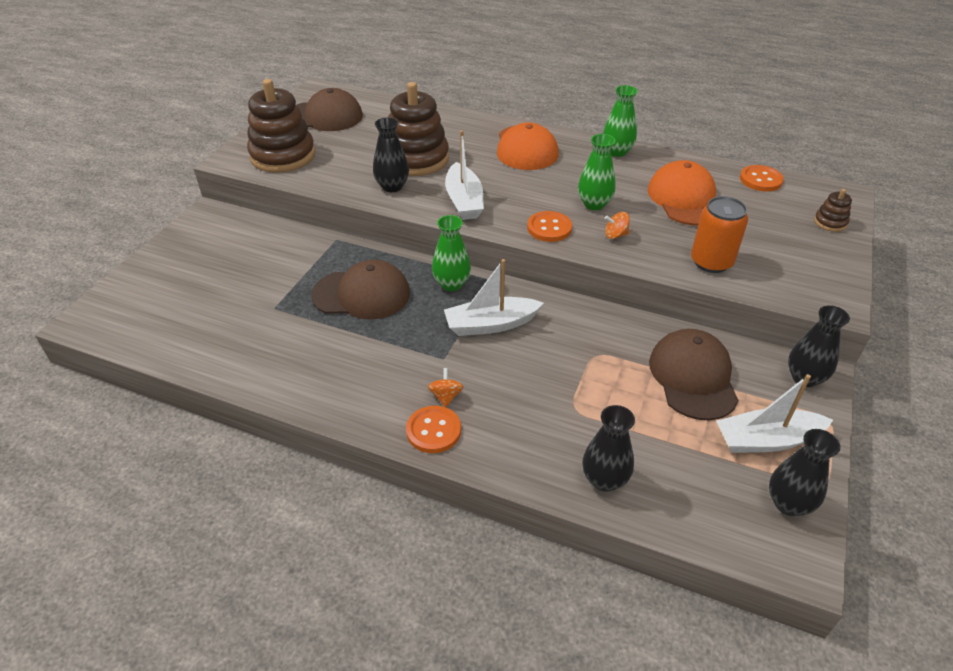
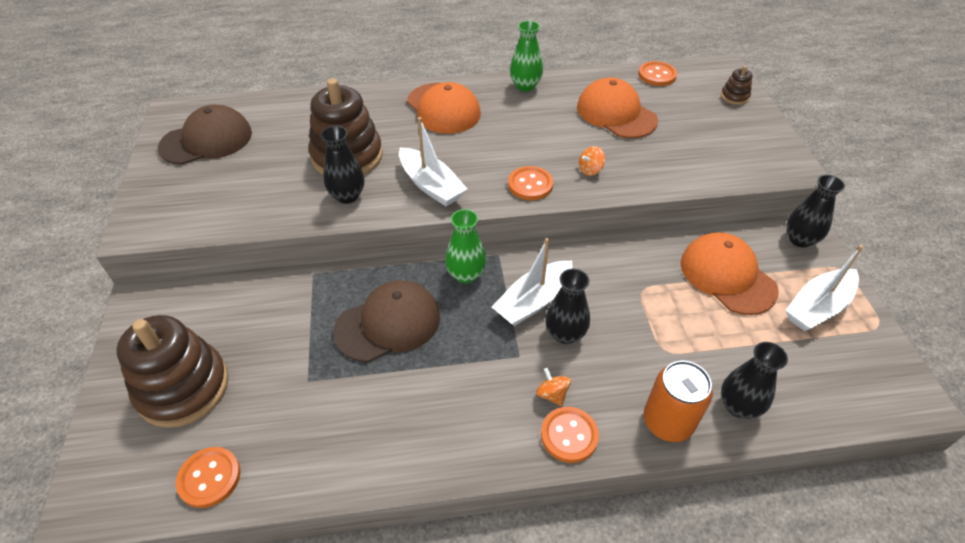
camera: 30 degrees left, 5 degrees up
brown stacking toy [247,79,315,173] -> brown stacking toy moved to [116,315,229,428]
green vase [578,134,616,210] -> none
brown cap [649,329,739,420] -> orange cap [680,232,779,315]
orange can [691,196,748,273] -> orange can moved to [644,361,713,442]
black vase [769,429,840,516] -> black vase moved to [545,269,590,344]
none -> orange button [176,447,240,508]

